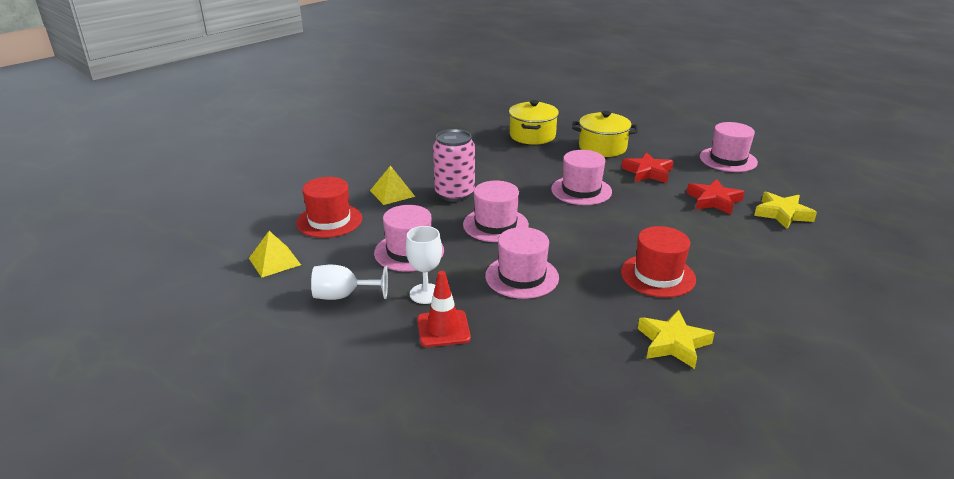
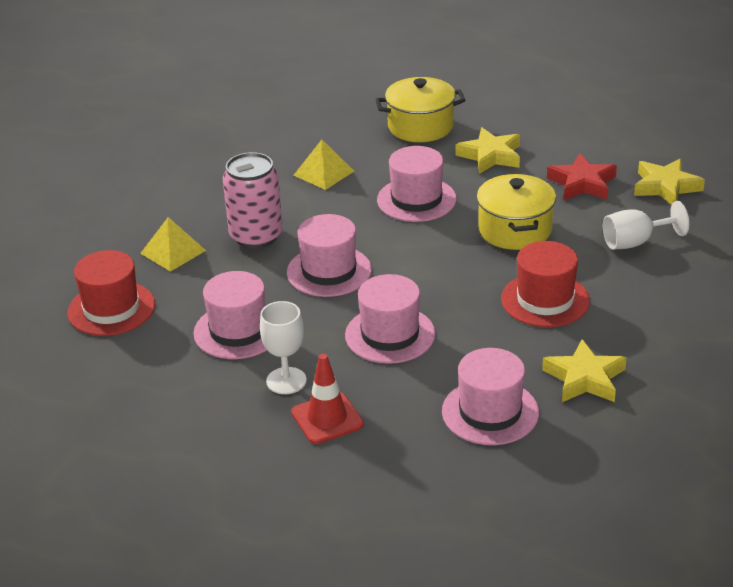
camera: 15 degrees left, 5 degrees up
yellow pyramid [249,231,301,278] -> yellow pyramid moved to [293,140,354,190]
white goblet [311,265,388,300] -> white goblet moved to [603,201,689,250]
yellow pot [509,100,559,145] -> yellow pot moved to [477,174,556,250]
red star [622,152,674,183] -> yellow star [456,127,520,174]
pink hat [700,122,758,172] -> pink hat moved to [442,348,539,445]

